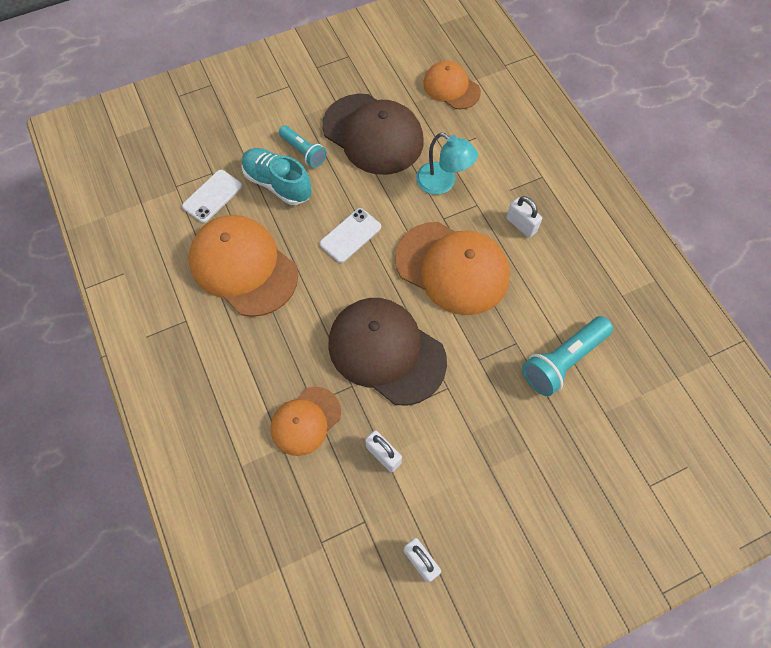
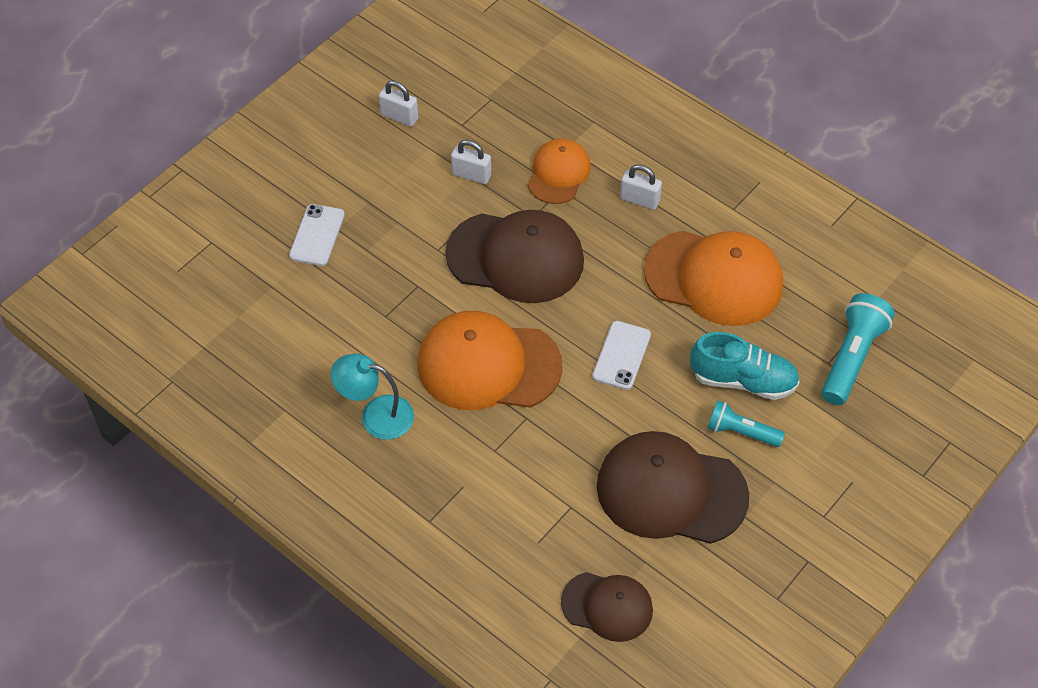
camera: 155 degrees right, 10 degrees down
white phone [182,170,242,223] -> white phone moved to [289,204,345,266]
turquoise lamp [416,133,478,195] -> turquoise lamp moved to [331,354,414,440]
orange cap [423,61,481,109] -> brown cap [561,572,653,642]
white padlock [506,196,542,238] -> white padlock moved to [620,164,662,210]
turquoise flashlight [522,316,613,396] -> turquoise flashlight moved to [821,293,895,405]

